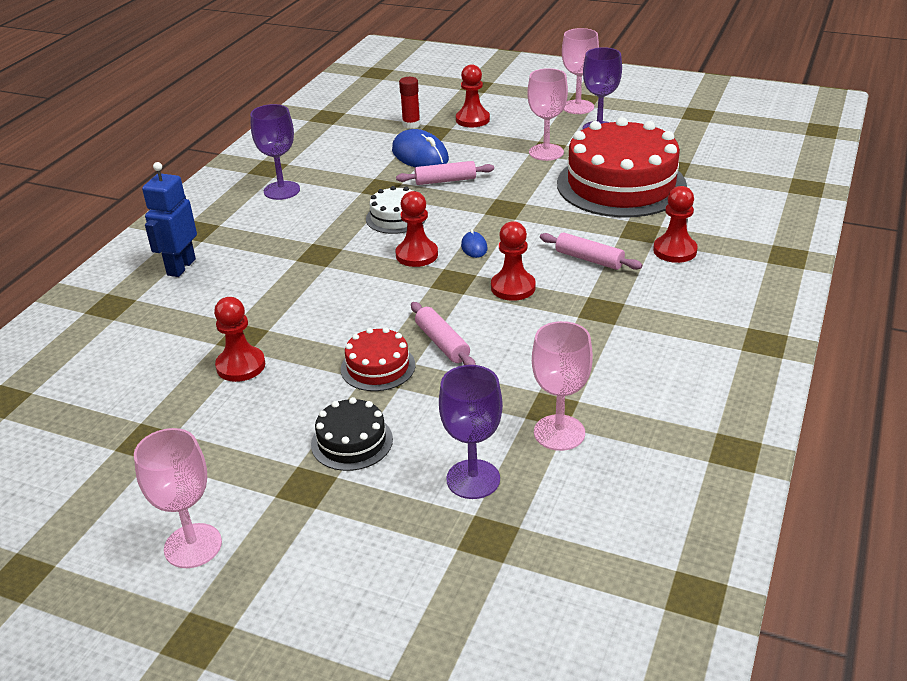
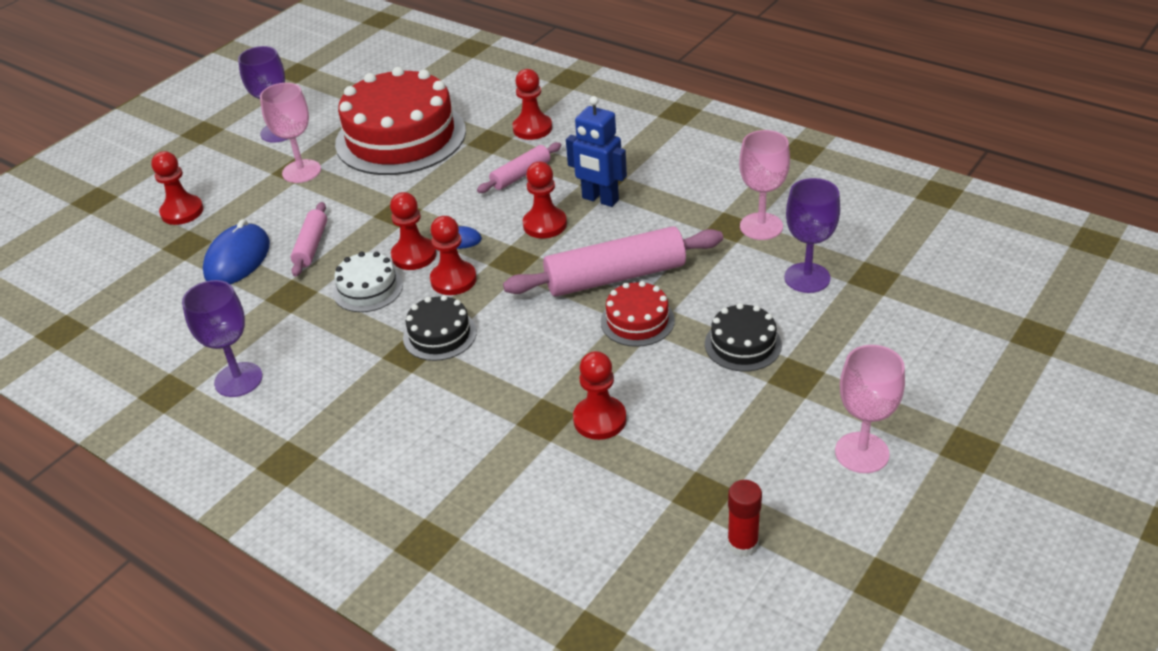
camera: 75 degrees left, 5 degrees up
blue robot [142,162,197,277] -> blue robot moved to [566,96,627,207]
blue mouse [392,129,449,167] -> blue mouse turned 45 degrees counterclockwise [203,219,270,284]
red glue stick [399,77,420,129] -> red glue stick moved to [727,480,762,557]
pink rolling pin [411,302,476,365] -> pink rolling pin [503,226,723,297], size x1.86
pink goblet [562,28,599,114] -> none
none -> red pawn [390,192,436,270]
none -> black cake [403,295,477,361]

